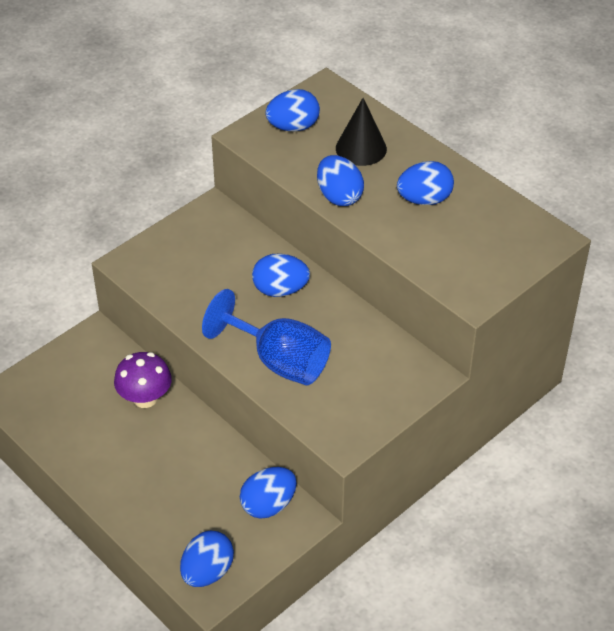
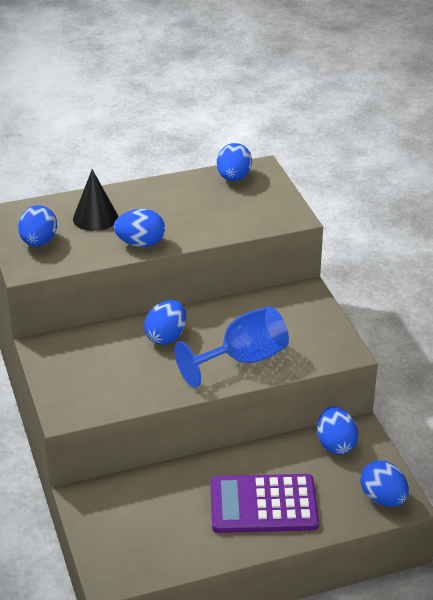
camera: 65 degrees left, 10 degrees down
purple mushroom [114,352,172,408] -> none
blue egg [397,161,454,205] -> blue egg moved to [217,143,252,181]
none -> purple calculator [210,474,319,533]

